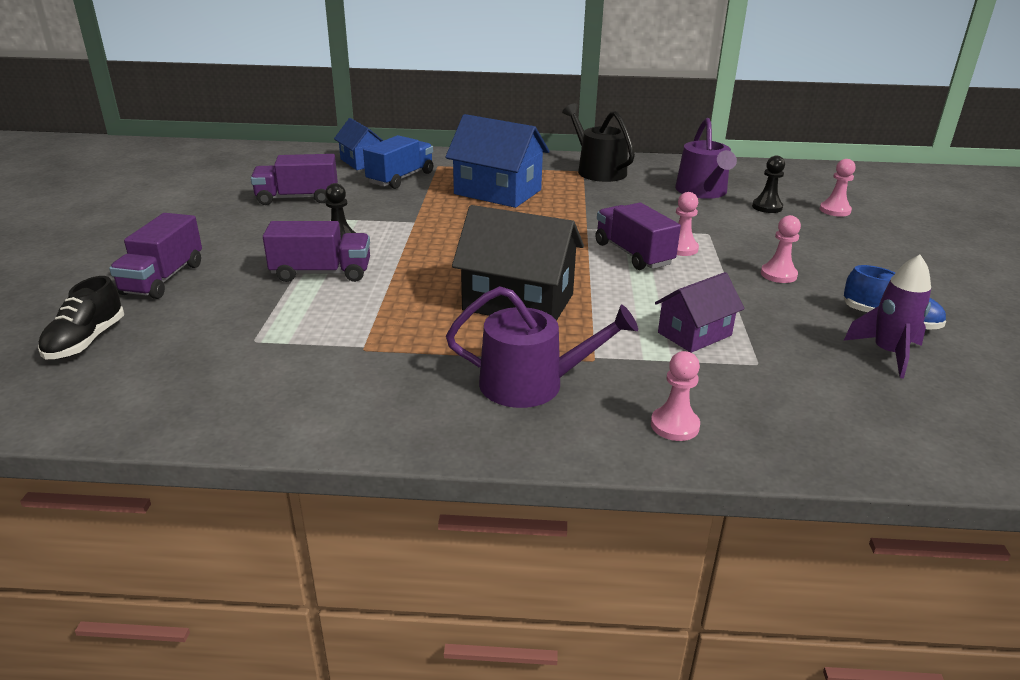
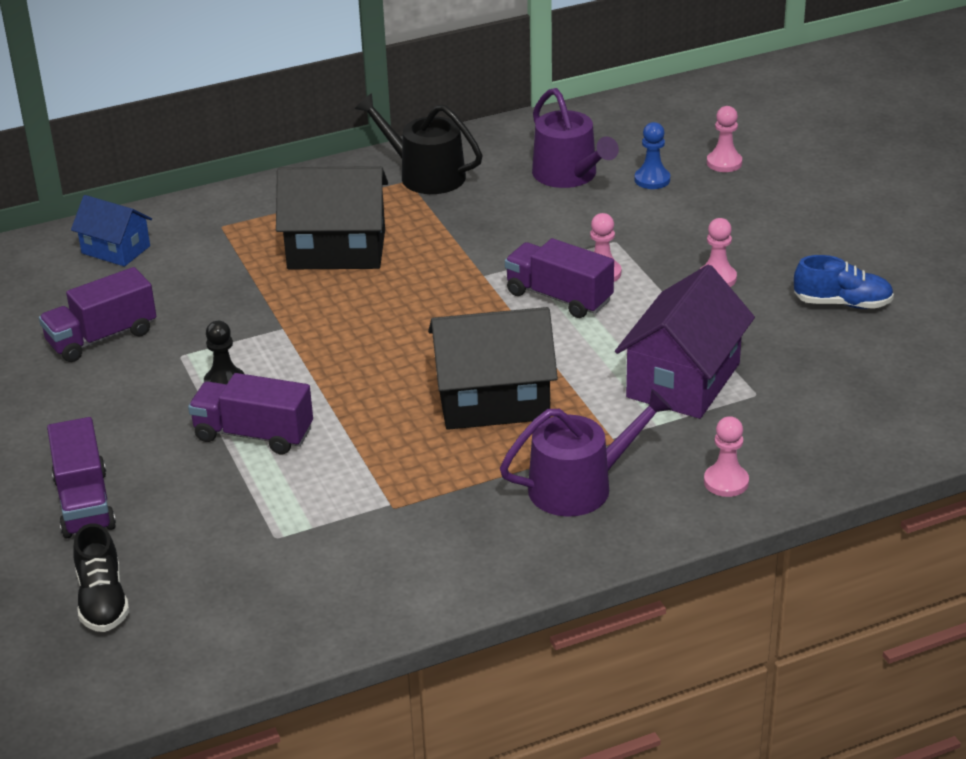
camera: 25 degrees left, 5 degrees up
purple truck [263,221,370,282] -> purple truck turned 135 degrees counterclockwise [188,373,313,454]
blue truck [363,135,434,189] -> none
blue house [445,114,550,208] -> black house [276,166,388,269]
purple house [655,272,745,353] -> purple house [615,265,755,419], size x1.69
black pawn [752,156,785,213] -> blue pawn [634,122,670,189]
purple rocket [844,255,931,378] -> none

